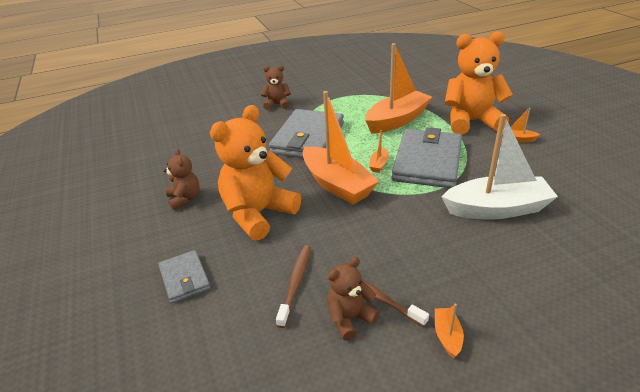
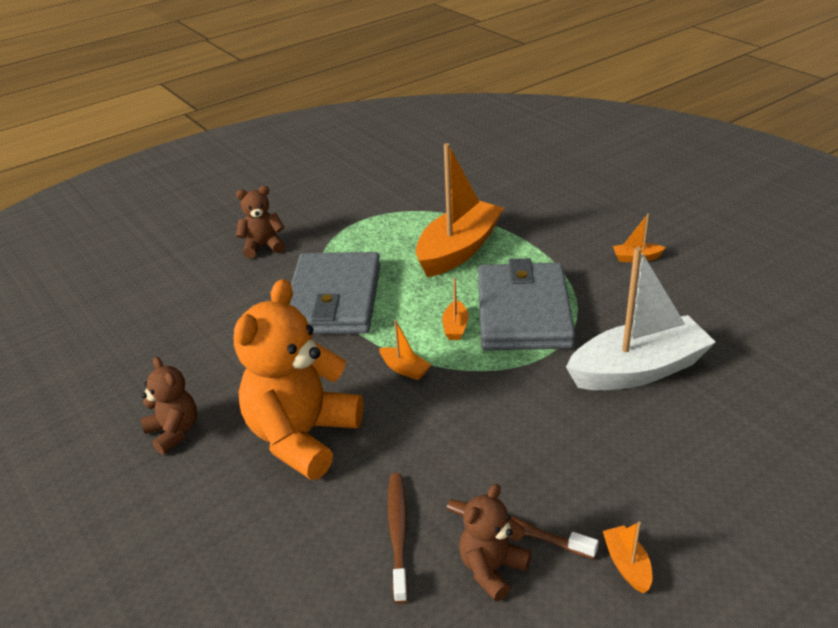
camera: 15 degrees left, 0 degrees up
grey wallet [158,250,211,303] -> none
orange boat [302,91,379,204] -> orange boat [379,320,431,380], size x0.40
orange teddy bear [445,31,513,135] -> none

